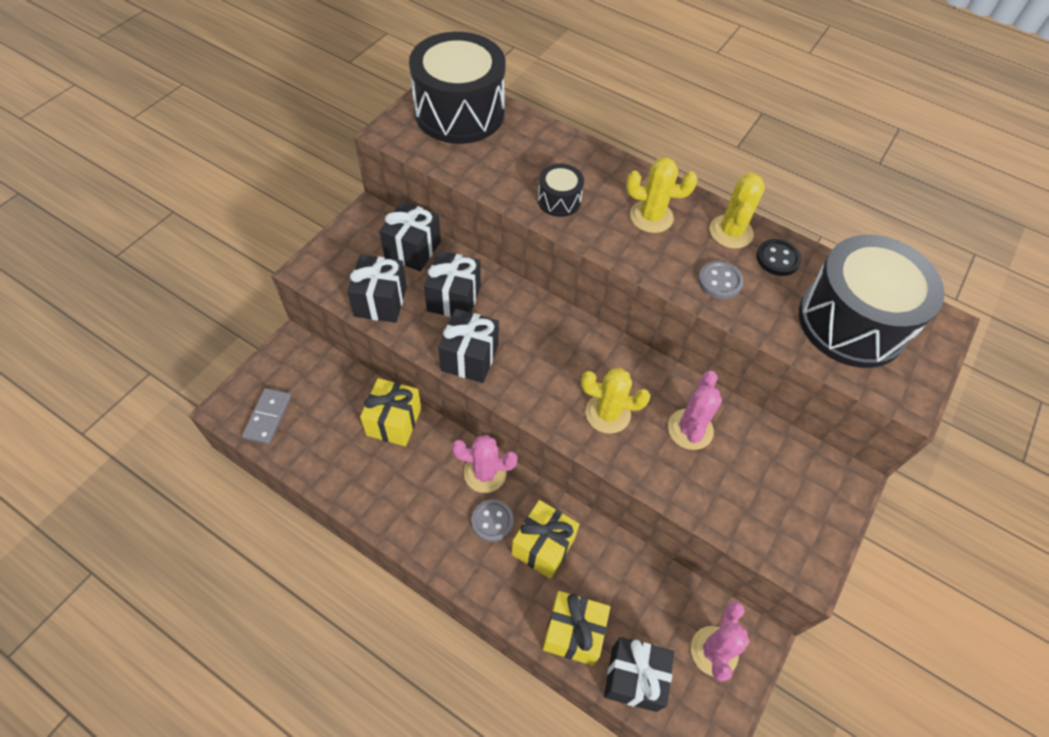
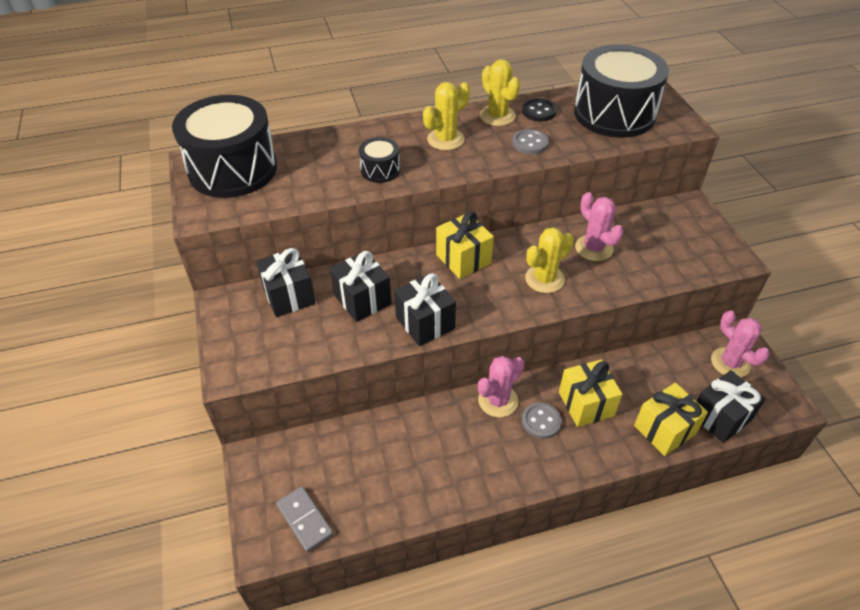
camera: 45 degrees left, 10 degrees down
black gift [347,255,407,323] -> none
yellow gift [360,378,421,446] -> yellow gift moved to [436,211,494,279]

